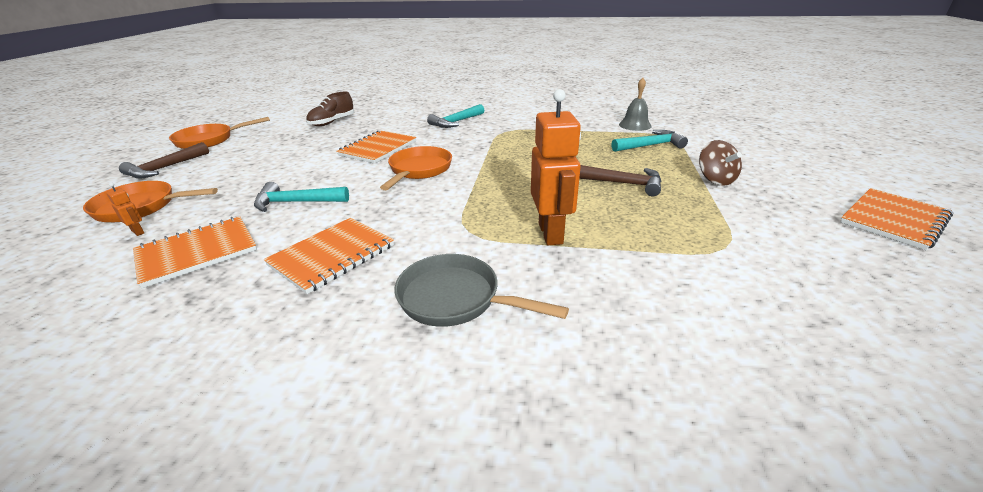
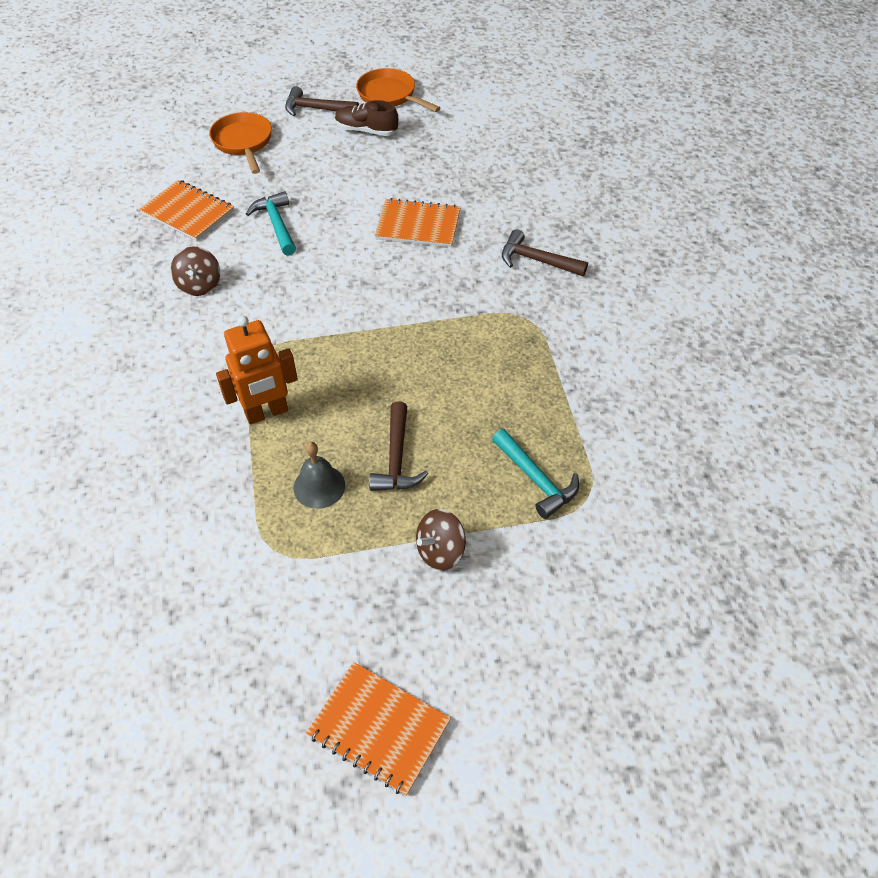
camera: 70 degrees right, 20 degrees up
orange robot [106,183,144,236] -> none
orange notebook [264,218,394,294] -> brown spinning top [171,247,220,296]
brown shoe [306,92,354,126] -> brown shoe moved to [335,100,398,136]
orange pan [380,146,452,190] -> none
grey pan [394,254,569,327] -> none
turquoise hammer [427,104,484,128] -> brown hammer [502,229,588,276]
grey bell [619,78,651,131] -> grey bell moved to [294,442,345,509]

